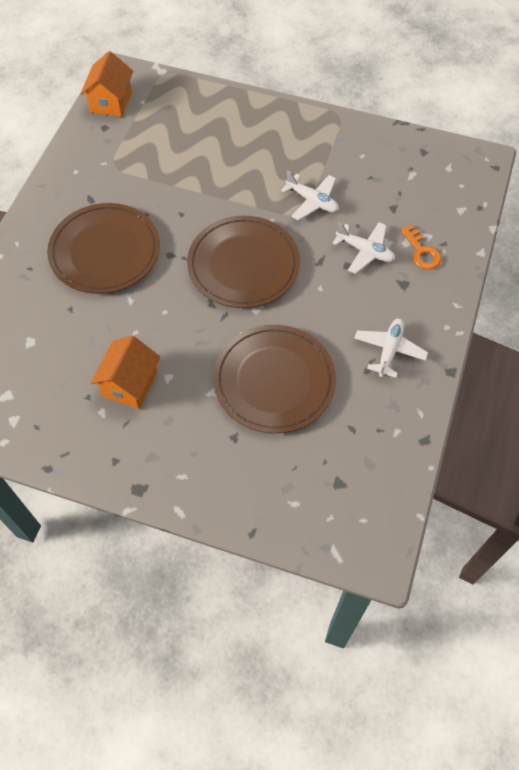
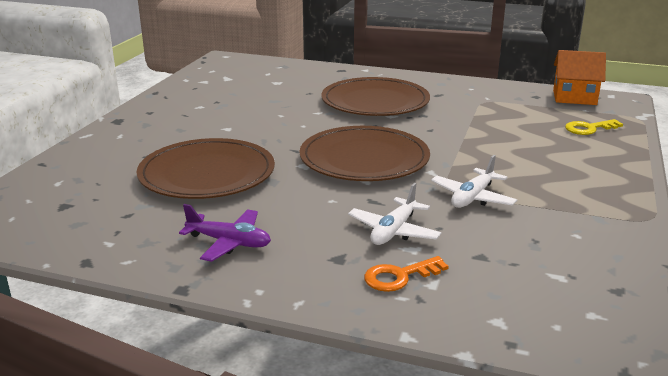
camera: 90 degrees right, 35 degrees down
orange house [90,336,160,409] -> none
white plane [354,318,428,378] -> purple plane [179,204,271,262]
none -> yellow key [565,119,623,135]

